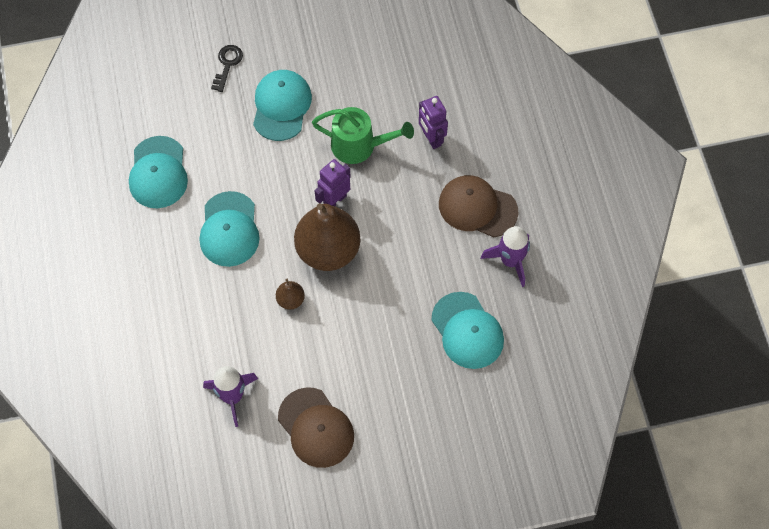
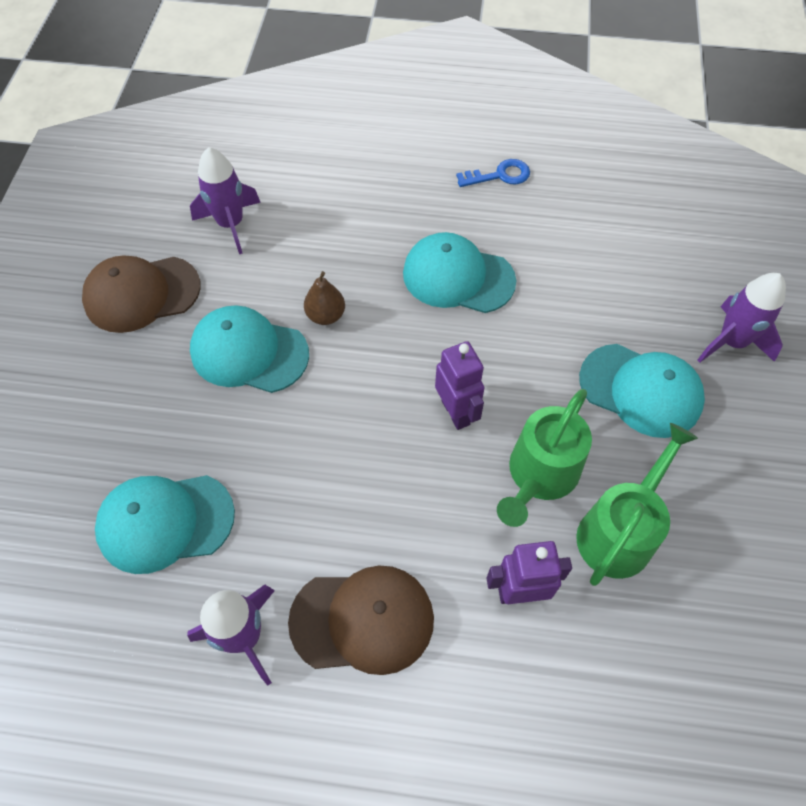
camera: 110 degrees right, 5 degrees down
turquoise cap [129,136,188,208] -> turquoise cap moved to [190,305,309,393]
black key [211,45,243,92] -> purple rocket [698,273,786,363]
brown pear [294,203,361,271] -> none
brown cap [439,175,518,237] -> brown cap turned 45 degrees clockwise [288,566,434,675]
none -> blue key [456,159,530,187]
none -> green watering can [576,423,698,586]

